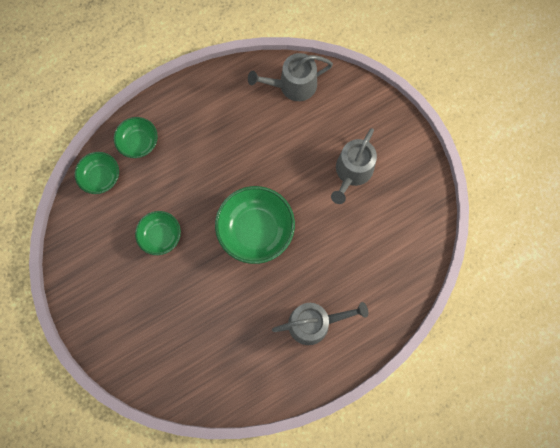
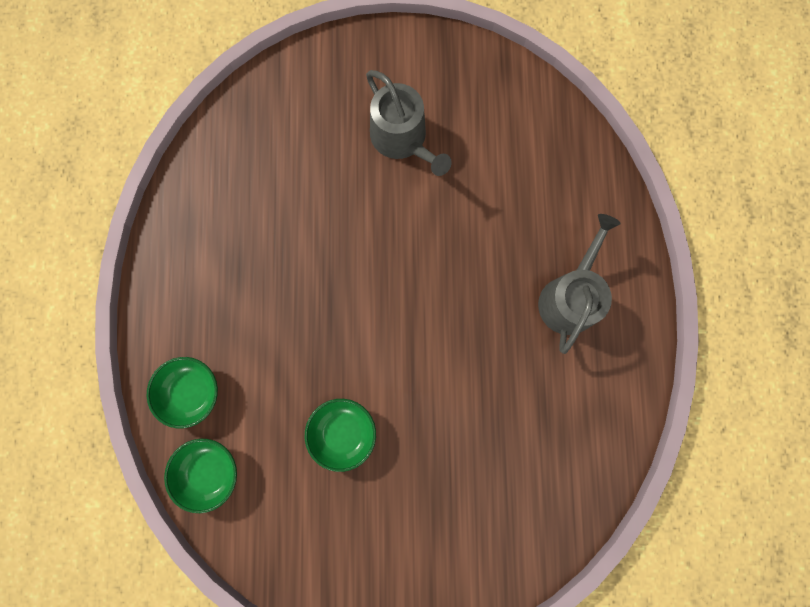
camera: 60 degrees left, 5 degrees up
green bowl [215,186,295,264] -> none
grey watering can [248,53,333,101] -> none

